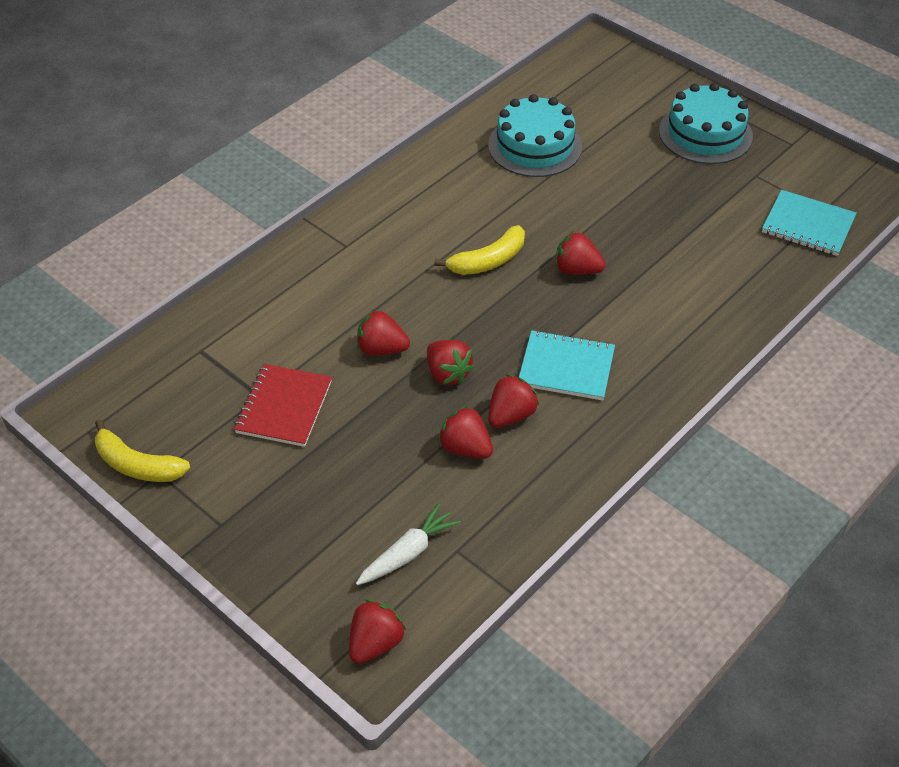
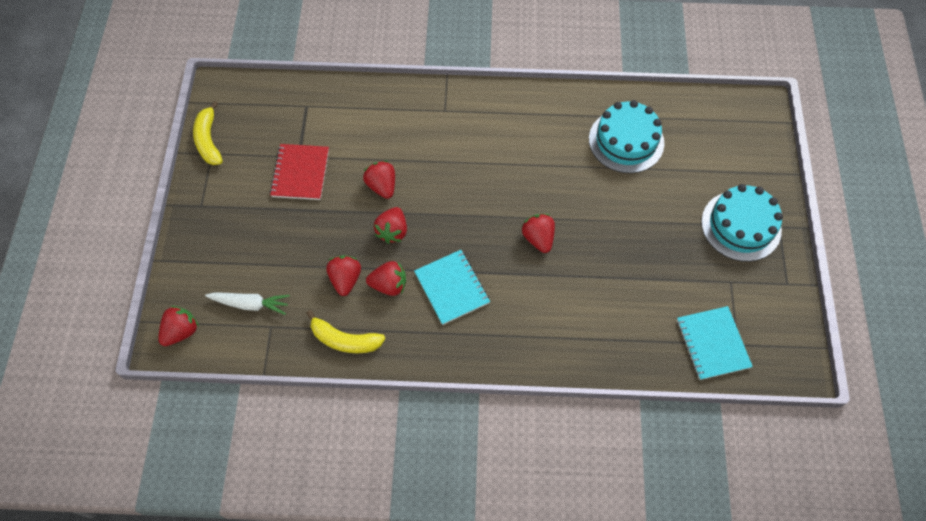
camera: 50 degrees right, 15 degrees up
red notebook [234,364,332,447] -> red notebook turned 60 degrees counterclockwise [270,144,329,200]
red strawberry [349,599,406,664] -> red strawberry turned 45 degrees counterclockwise [158,306,199,346]
yellow banana [434,225,525,275] -> yellow banana moved to [307,310,385,353]

